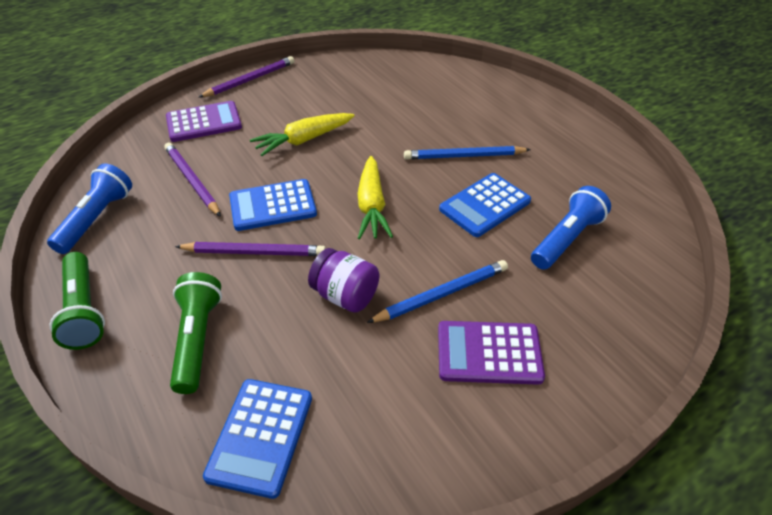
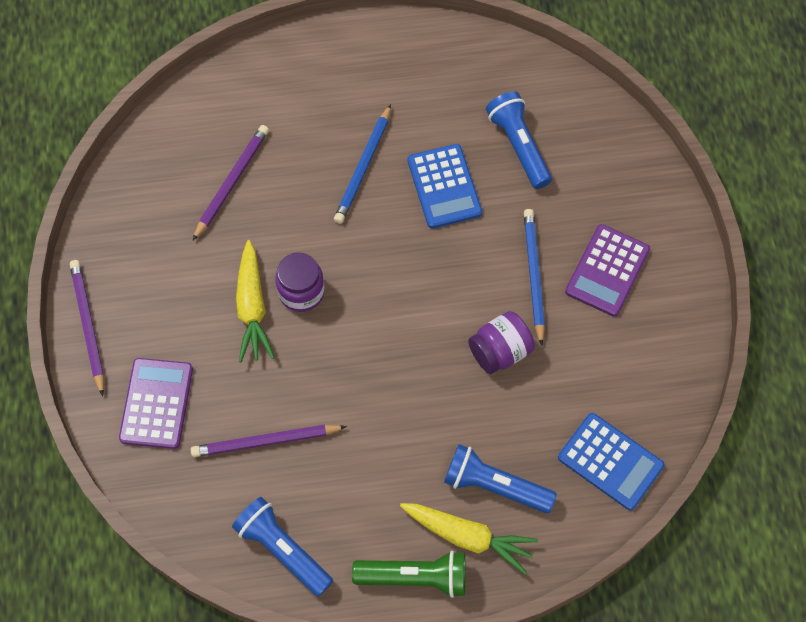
camera: 65 degrees left, 20 degrees up
green flashlight [170,272,222,394] -> blue flashlight [444,444,557,513]
purple pencil [175,242,326,256] -> purple pencil moved to [193,125,269,240]
blue calculator [229,179,317,231] -> none
yellow carrot [357,156,393,239] -> yellow carrot moved to [400,503,538,574]
none -> purple jar [275,252,325,312]

